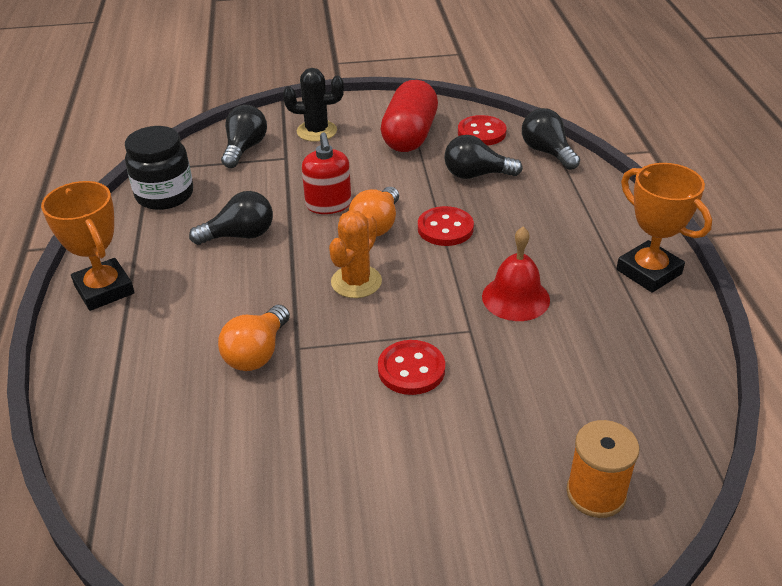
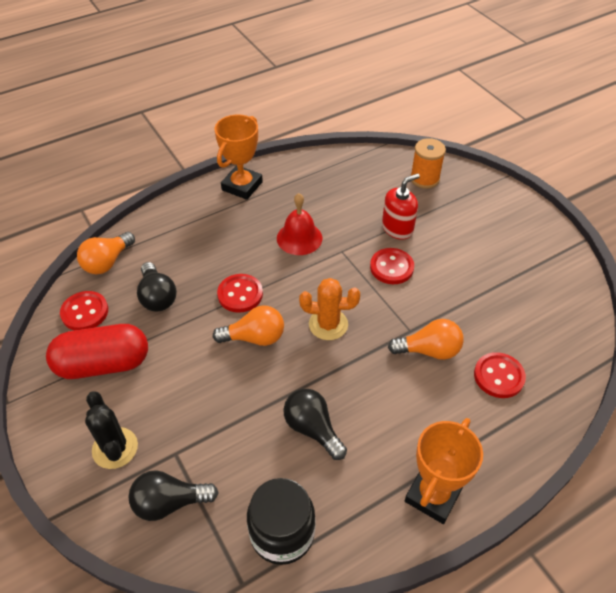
camera: 115 degrees left, 10 degrees up
red soap dispenser [302,133,351,214] -> red soap dispenser moved to [382,173,420,239]
black light bulb [522,108,580,170] -> orange light bulb [77,232,135,274]
none -> red button [474,352,526,398]

